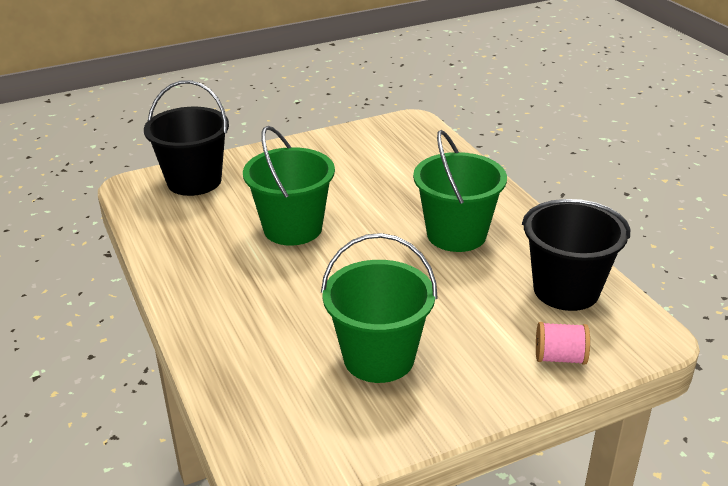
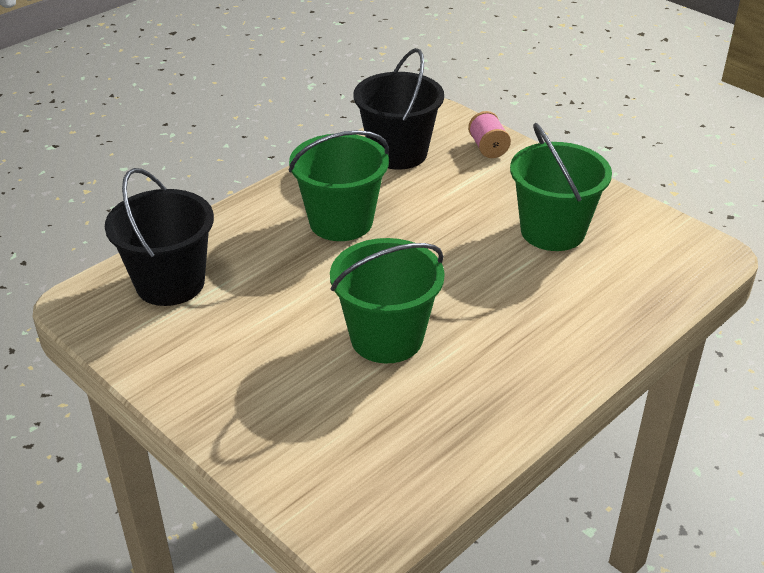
camera: 110 degrees left, 5 degrees up
black bucket [144,80,229,196] -> black bucket moved to [105,168,214,306]

